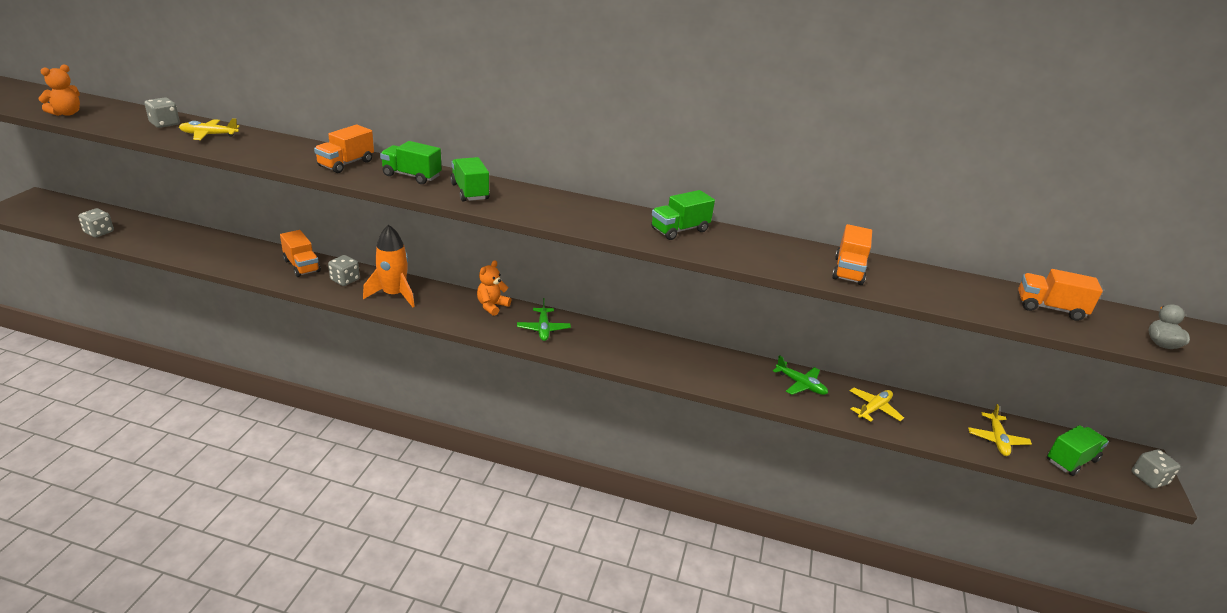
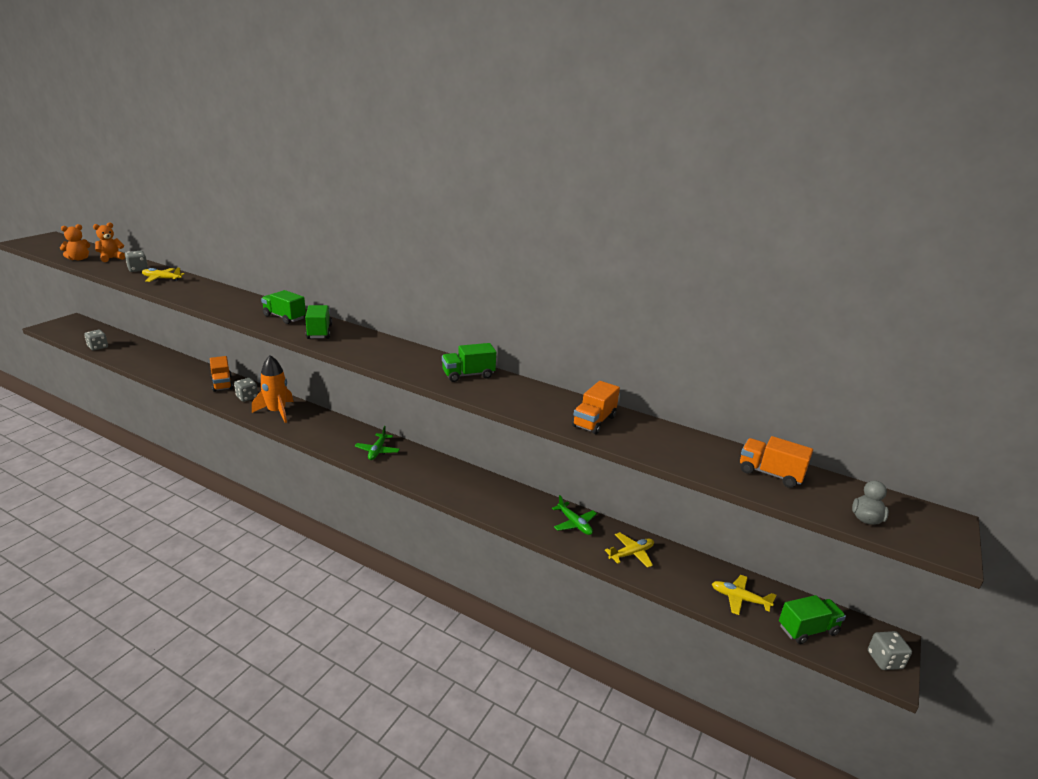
camera: 15 degrees right, 5 degrees down
orange truck [314,125,374,173] -> none
orange teddy bear [477,260,511,316] -> orange teddy bear moved to [93,222,125,262]
yellow plane [968,404,1032,456] -> yellow plane turned 90 degrees clockwise [712,575,776,615]

